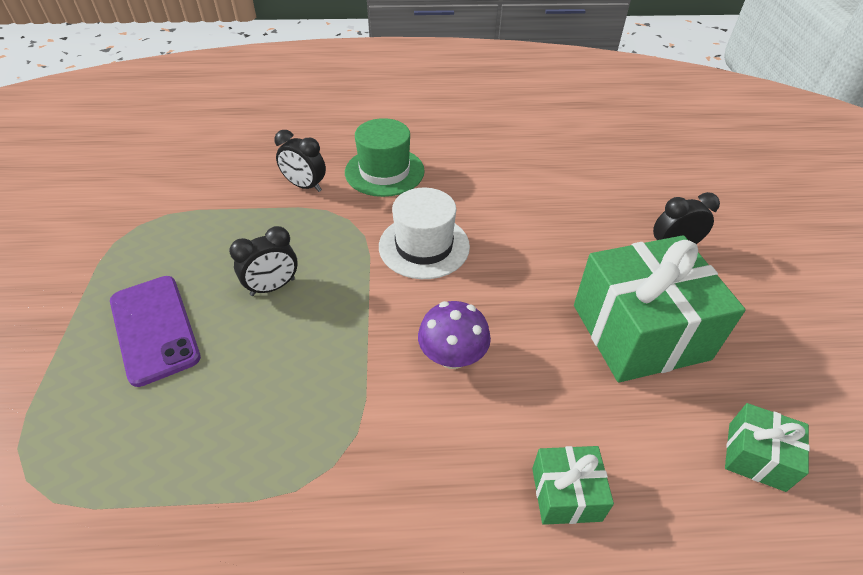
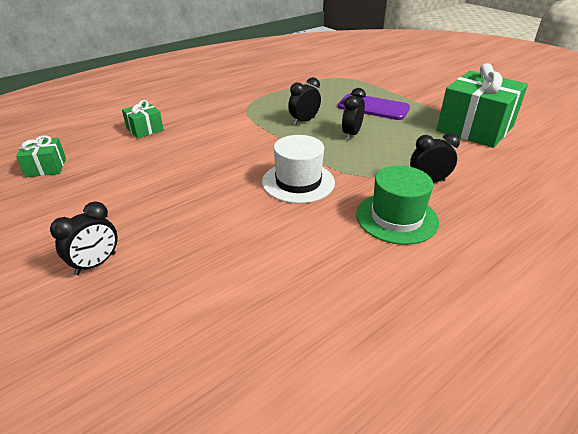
camera: 145 degrees right, 10 degrees down
purple mushroom [418,301,491,369] -> none
green gift [574,235,746,382] -> green gift moved to [437,63,528,148]
none -> black clock [288,77,321,125]

